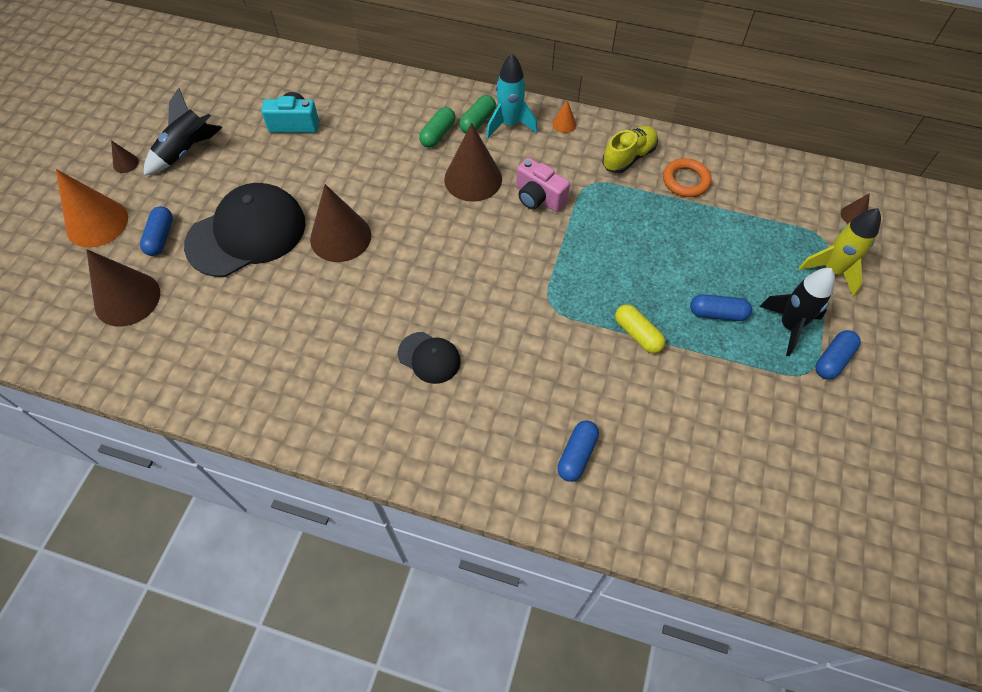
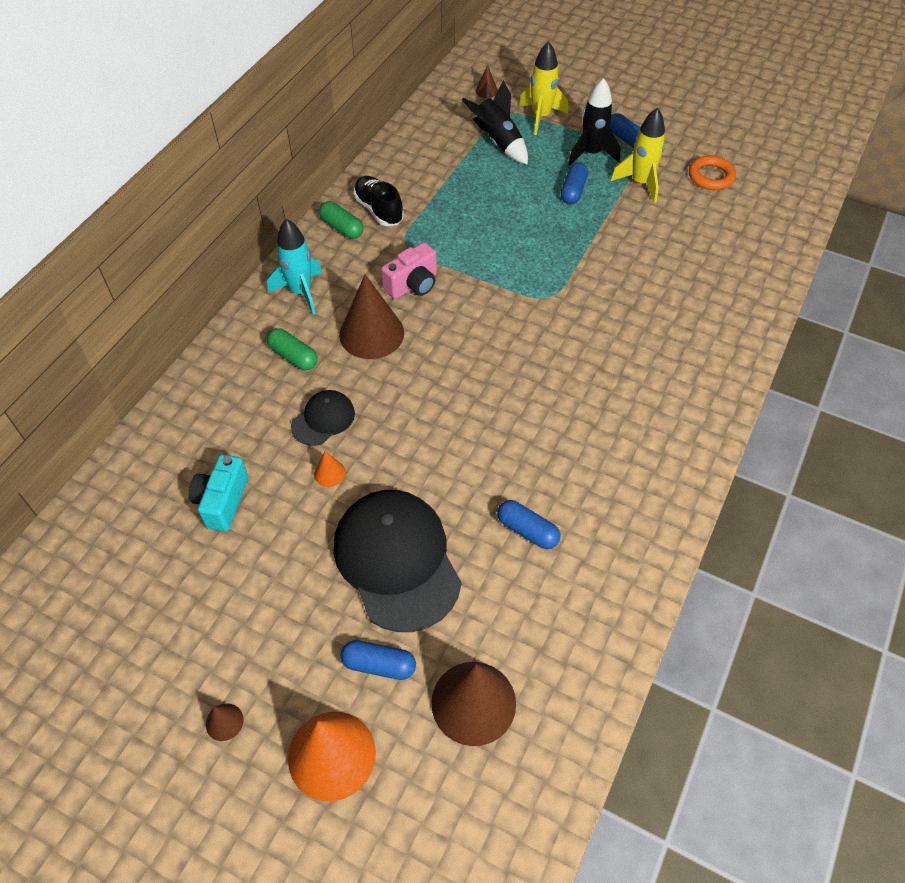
camera: 80 degrees left, 5 degrees down
black rocket [144,88,223,175] -> black rocket moved to [461,80,528,165]
brown cone [310,184,371,262] -> none
black cap [398,332,461,384] -> black cap moved to [291,390,355,446]
green capsule [459,95,496,134] -> green capsule moved to [319,201,363,239]
orange cone [552,100,576,133] -> orange cone moved to [314,451,346,487]
blue capsule [557,420,599,482] -> blue capsule moved to [497,500,561,549]
yellow shoe [602,126,658,173] -> black shoe [353,176,404,226]
yellow capsule [615,305,666,353] -> none
orange ring [663,158,711,197] -> orange ring moved to [689,155,736,190]
none -> yellow rocket [611,107,665,203]

